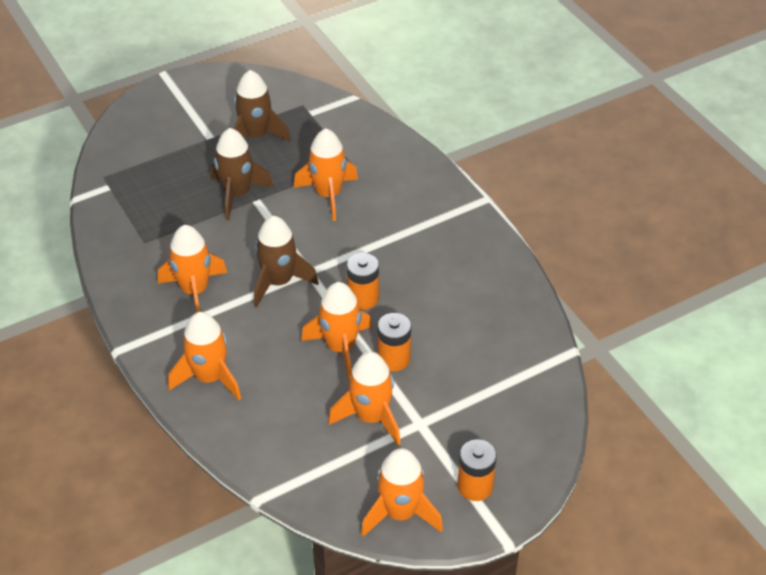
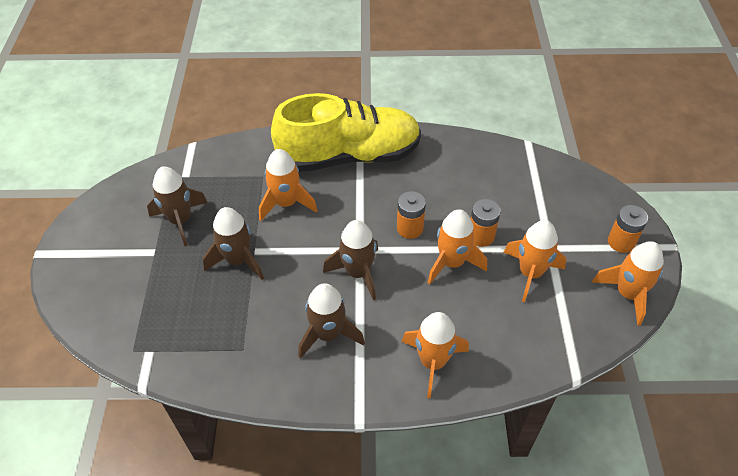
camera: 60 degrees left, 5 degrees up
orange rocket [158,225,228,312] -> brown rocket [298,283,365,359]
none -> yellow shoe [271,93,421,172]

